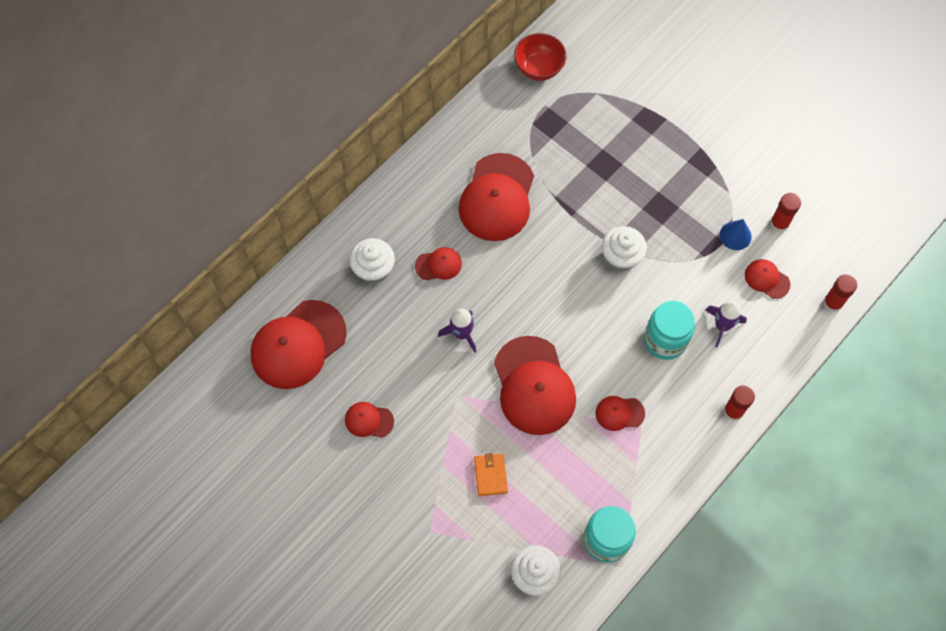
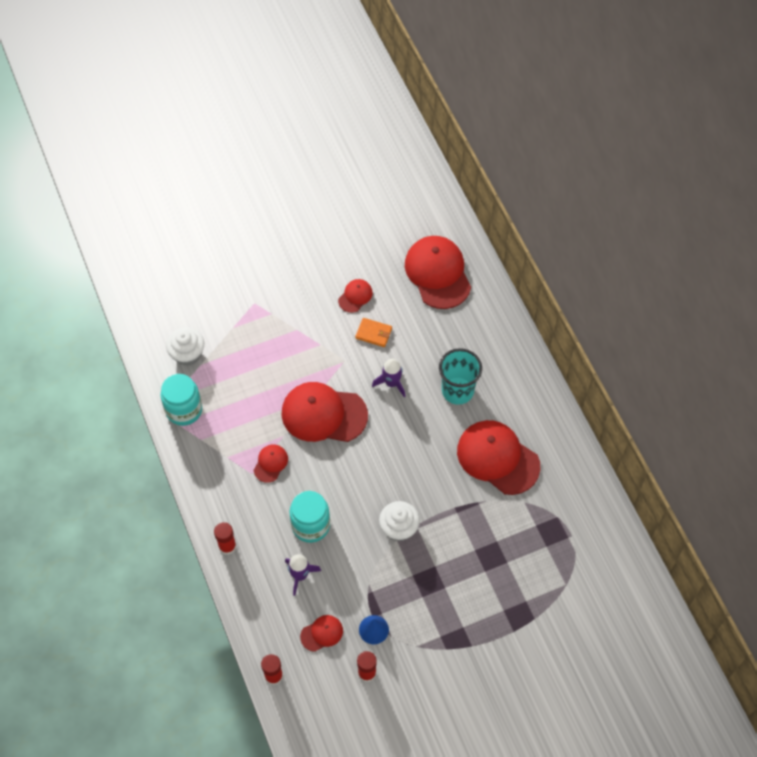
camera: 115 degrees right, 5 degrees down
white cupcake [349,238,395,284] -> none
red cap [415,247,462,280] -> turquoise cup [439,348,482,405]
orange wallet [474,453,508,496] -> orange wallet moved to [355,318,392,347]
red bowl [514,33,567,81] -> none

